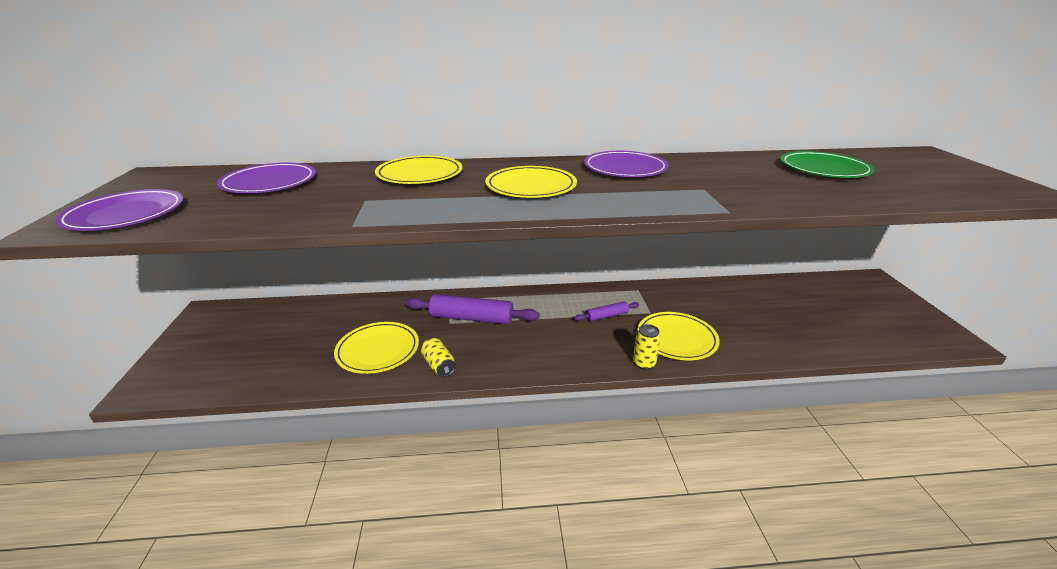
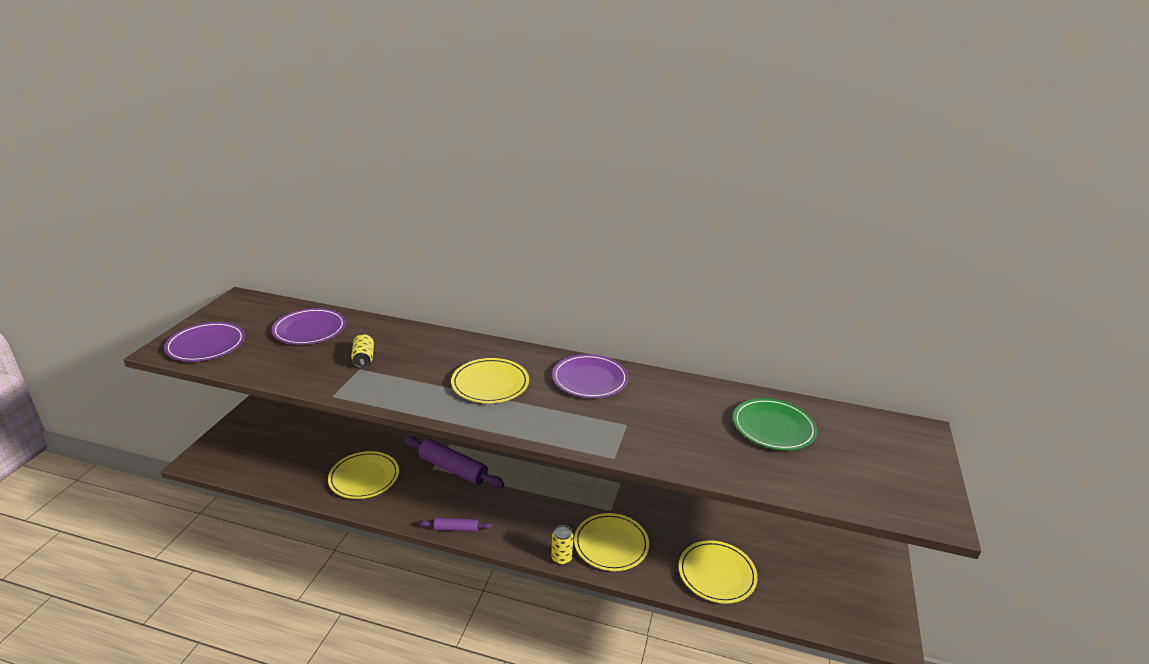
camera: 20 degrees right, 0 degrees up
yellow plate [375,156,463,184] -> yellow plate moved to [679,540,758,604]
yellow can [421,338,456,377] -> yellow can moved to [351,334,374,368]
purple rolling pin [574,302,639,321] -> purple rolling pin moved to [419,518,492,532]

